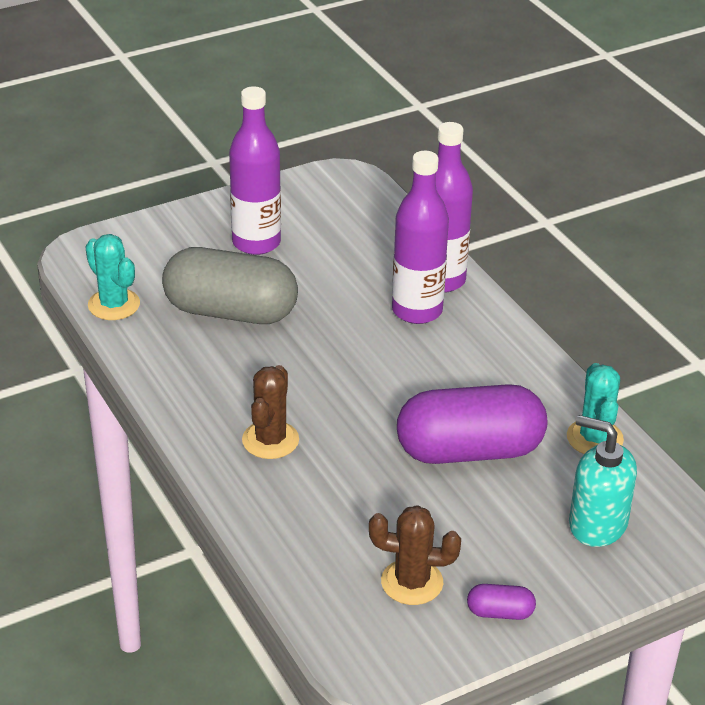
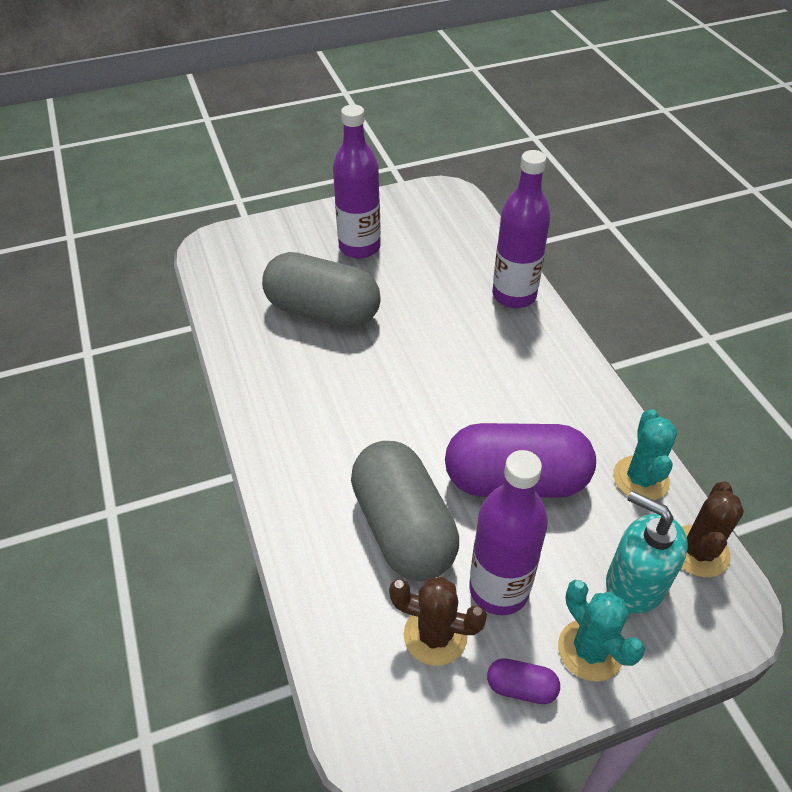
camera: 10 degrees right, 10 degrees up
turquoise cactus [85,234,140,320] -> turquoise cactus moved to [558,580,645,682]
brown cactus [242,365,299,459] -> brown cactus moved to [681,481,744,577]
purple bottle [392,151,449,324] -> purple bottle moved to [469,450,548,615]
none -> grey capsule [351,441,459,581]

